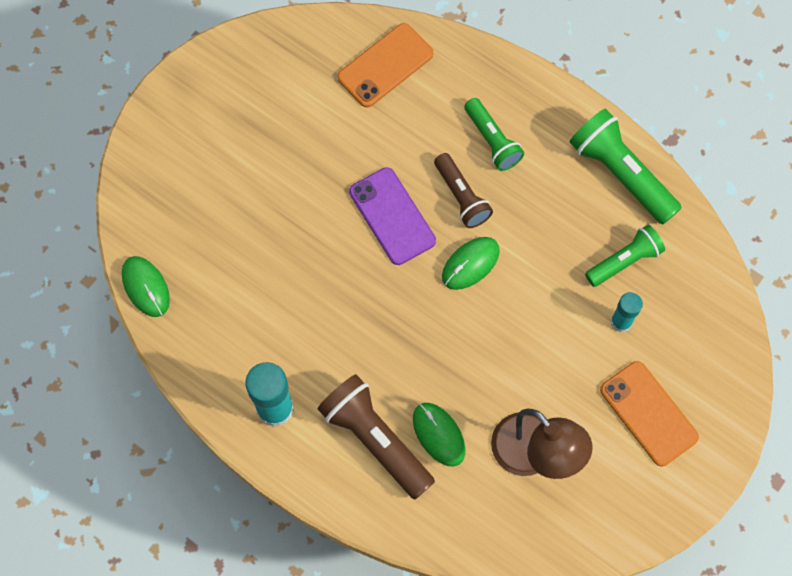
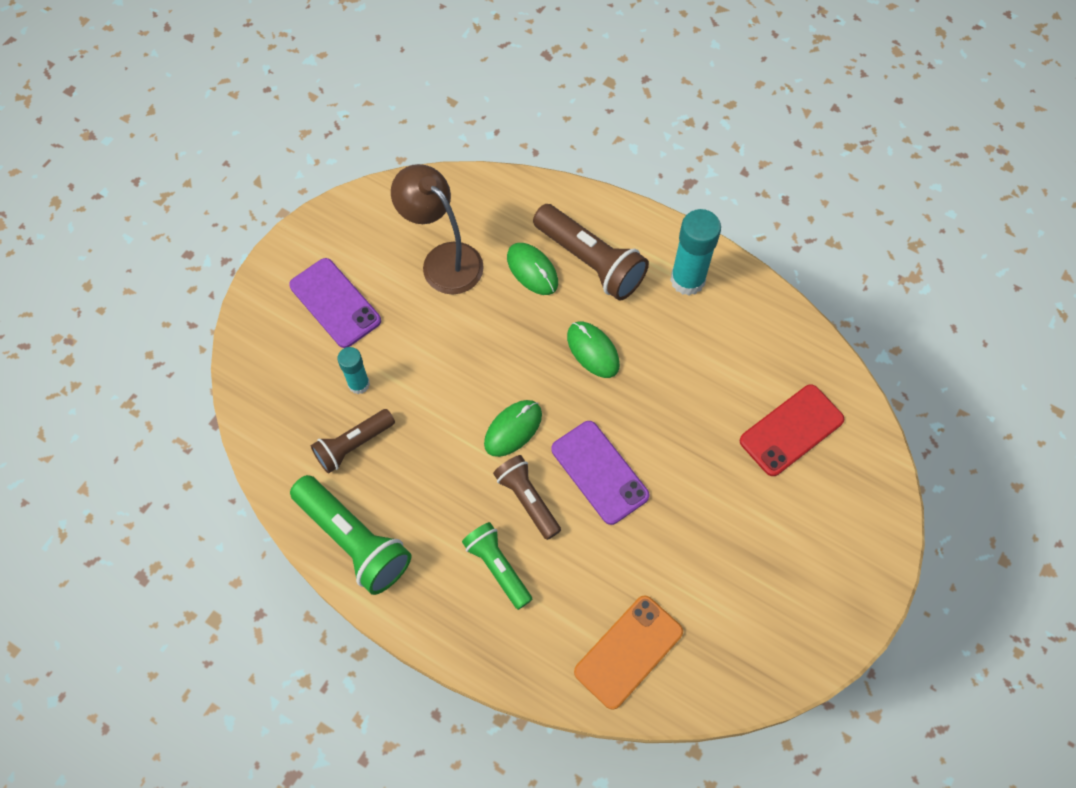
camera: 175 degrees right, 5 degrees down
green mouse [122,256,170,317] -> green mouse moved to [567,322,620,378]
green flashlight [585,225,665,287] -> brown flashlight [311,409,395,474]
orange phone [600,361,699,466] -> purple phone [289,258,381,348]
none -> red phone [740,384,844,476]

